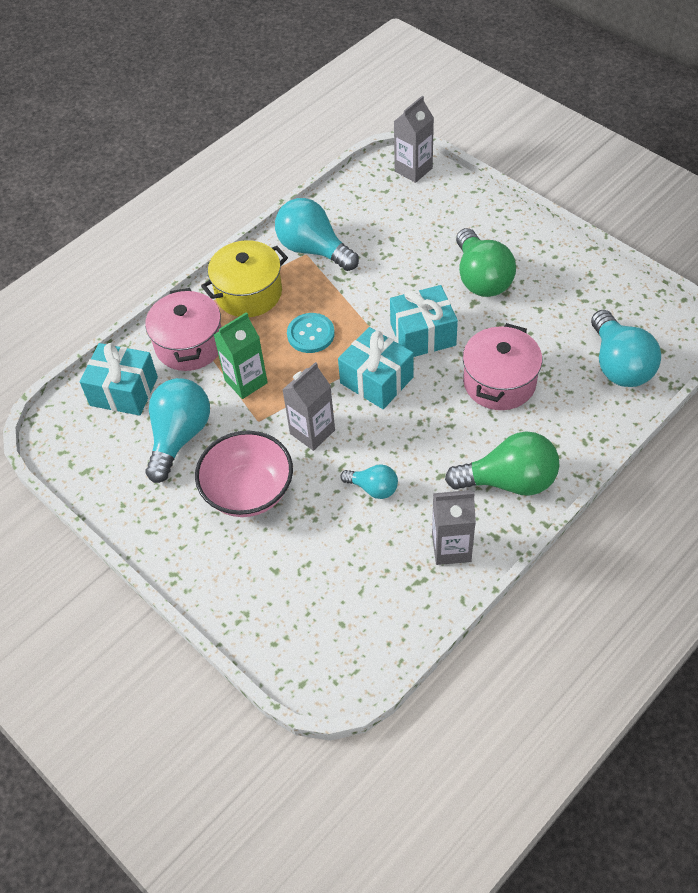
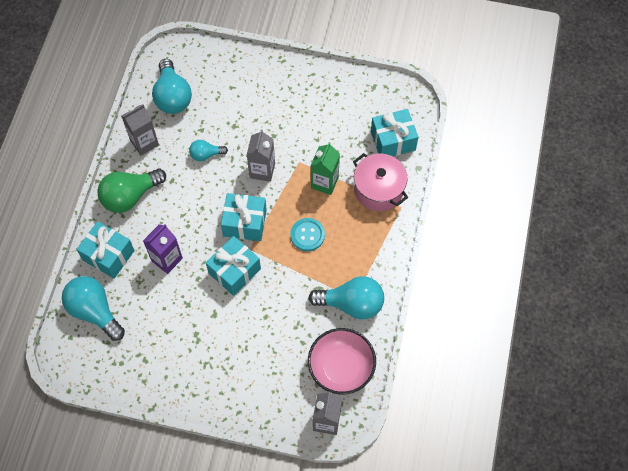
camera: 145 degrees right, 10 degrees up
turquoise light bulb [146,378,210,483] -> turquoise light bulb moved to [152,59,192,114]
pink bowl [195,431,293,517] -> pink bowl moved to [308,328,376,394]
yellow pot [201,240,288,317] -> none
green light bulb [456,228,516,297] -> none
pink pot [463,323,542,410] -> purple carton [143,224,183,274]
none -> turquoise gift [76,221,135,279]

